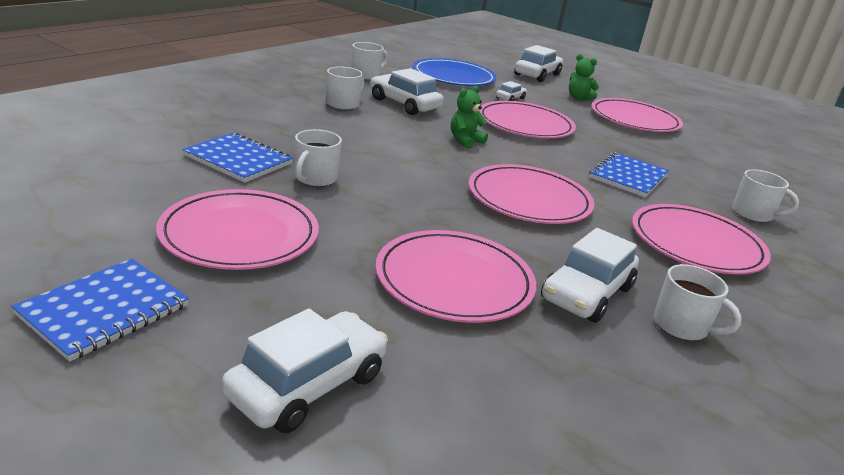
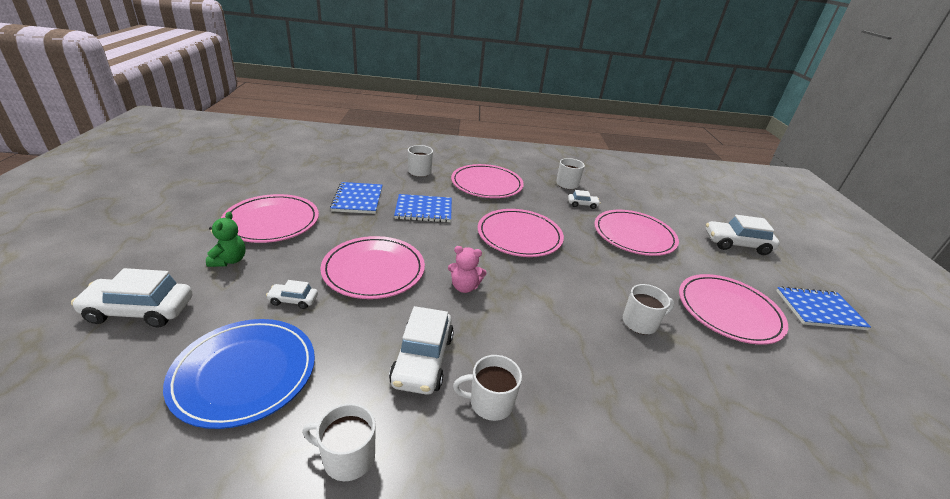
camera: 125 degrees left, 5 degrees up
blue notebook [182,133,293,183] -> blue notebook moved to [330,182,382,214]
green teddy bear [451,86,488,149] -> pink teddy bear [448,246,487,293]
white car [541,228,639,323] -> white car [568,190,600,209], size x0.52

